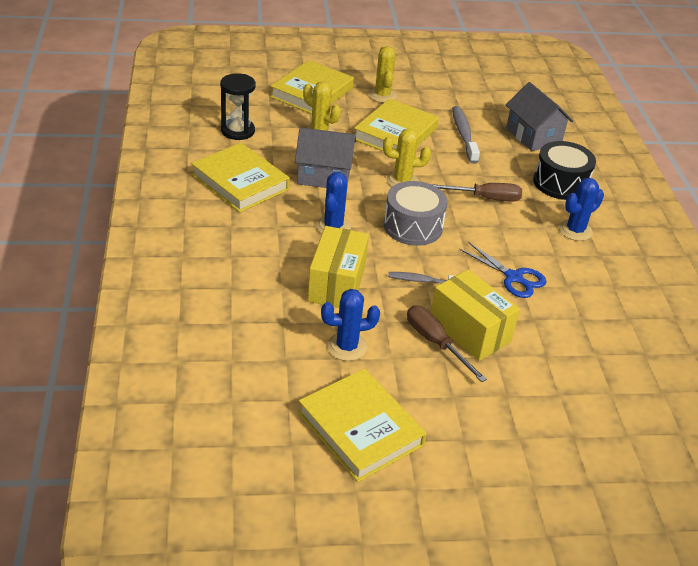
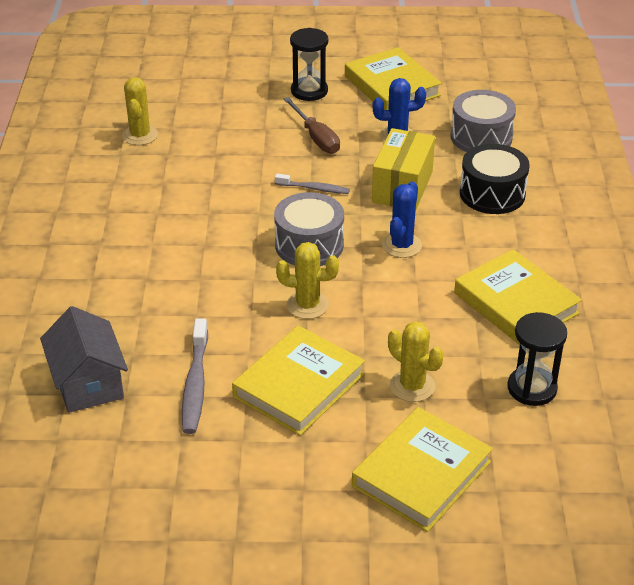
camera: 170 degrees left, 0 degrees up
grey house [295,127,356,188] -> none
yellow cactus [368,46,397,103] -> yellow cactus moved to [122,77,158,145]
yellow box [431,269,520,361] -> none
brown screwdriver [432,183,522,202] -> none
blue scissors [459,242,547,298] -> none
black drum [533,141,596,200] -> black drum moved to [460,144,530,214]
blue cactus [559,178,604,241] -> none
none -> black hourglass [290,28,328,101]
none -> grey drum [450,90,516,152]

